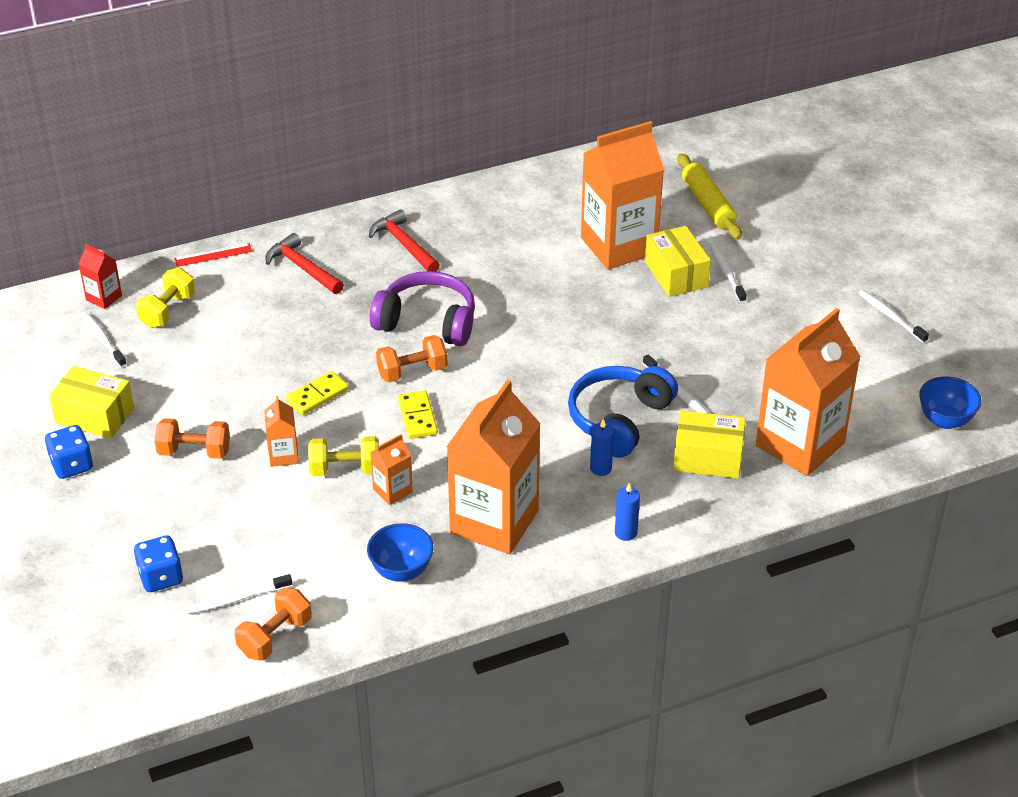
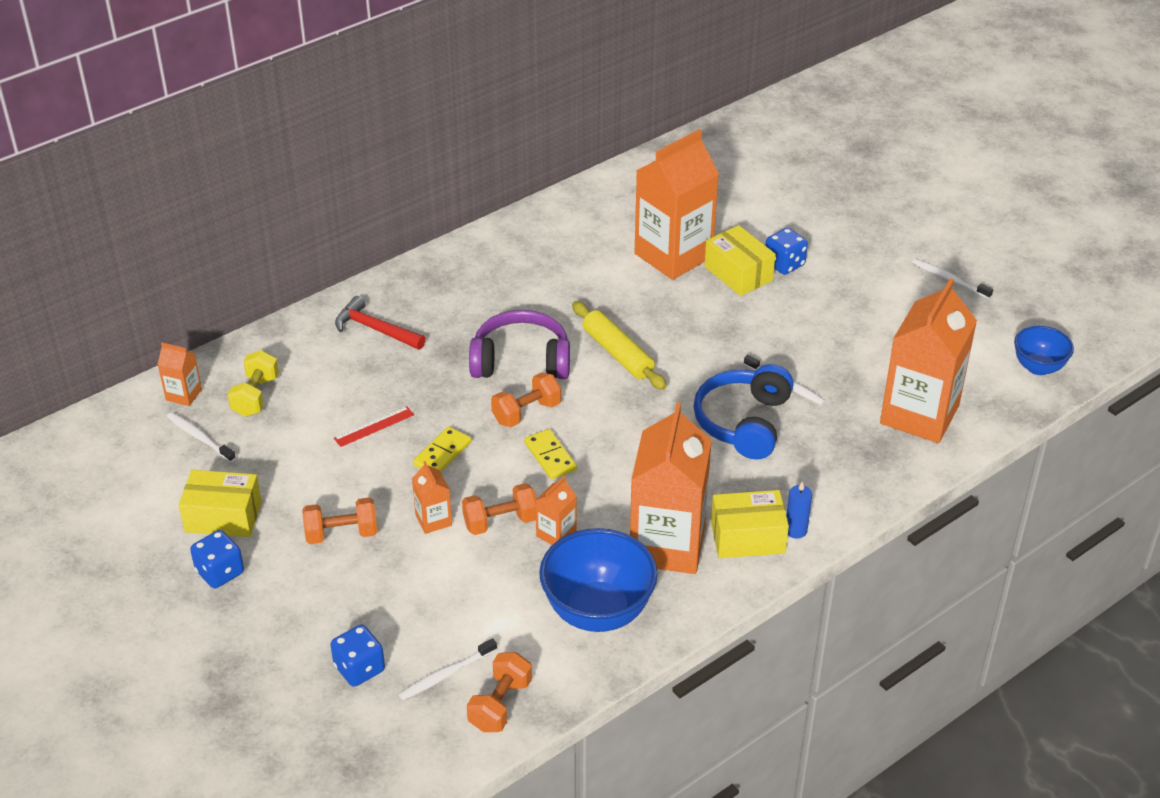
camera: 15 degrees left, 0 degrees up
red carton [78,244,122,309] -> orange carton [157,342,202,406]
red ruler [174,243,252,267] -> red ruler moved to [334,406,414,447]
yellow dumbbell [308,436,379,476] -> orange dumbbell [462,483,536,535]
blue bowl [367,523,434,582] -> blue bowl [539,528,658,632], size x1.73
red hammer [369,209,440,272] -> none
blue candle [590,419,614,476] -> none
yellow box [673,410,746,479] -> yellow box moved to [711,490,789,558]
yellow rolling pin [678,153,742,240] -> yellow rolling pin moved to [572,301,667,390]
white toothbrush [710,244,747,303] -> blue dice [765,228,808,275]

